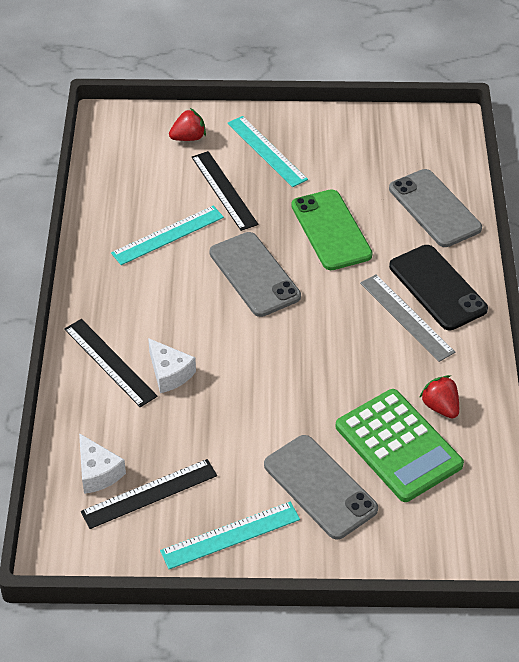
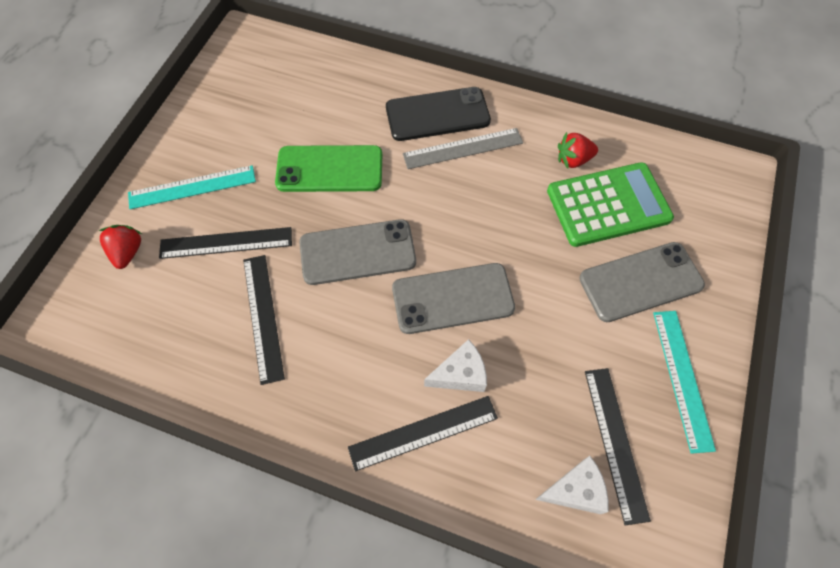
camera: 70 degrees left, 15 degrees up
turquoise ruler [111,206,224,265] -> black ruler [243,255,285,385]
grey phone [389,169,482,247] -> grey phone moved to [392,263,515,334]

